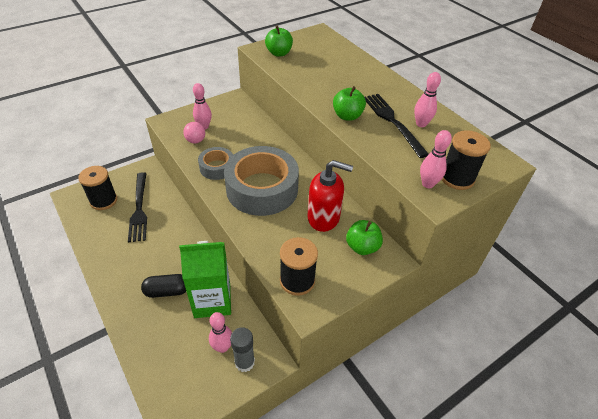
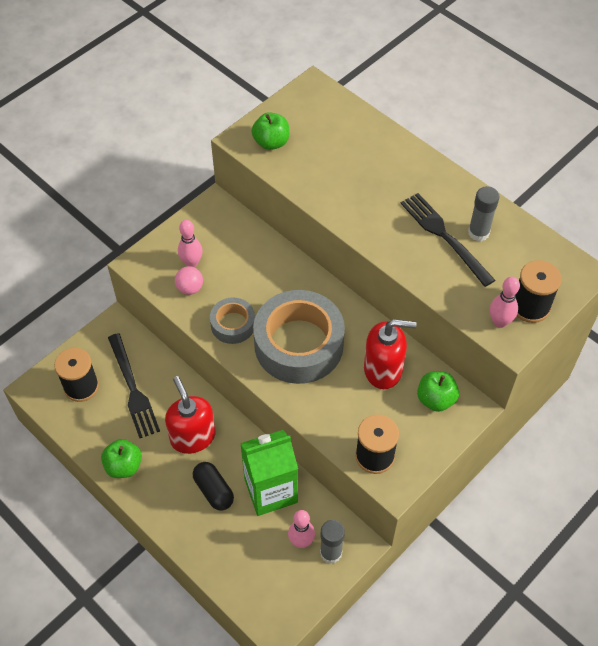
camera: 10 degrees left, 10 degrees up
black capsule [141,274,186,298] -> black capsule turned 75 degrees clockwise [193,462,234,511]
green apple [333,86,366,121] -> green apple moved to [101,439,142,478]
pink bowling pin [414,72,441,127] -> grey glue stick [468,186,499,241]
none -> red soap dispenser [165,376,216,454]

